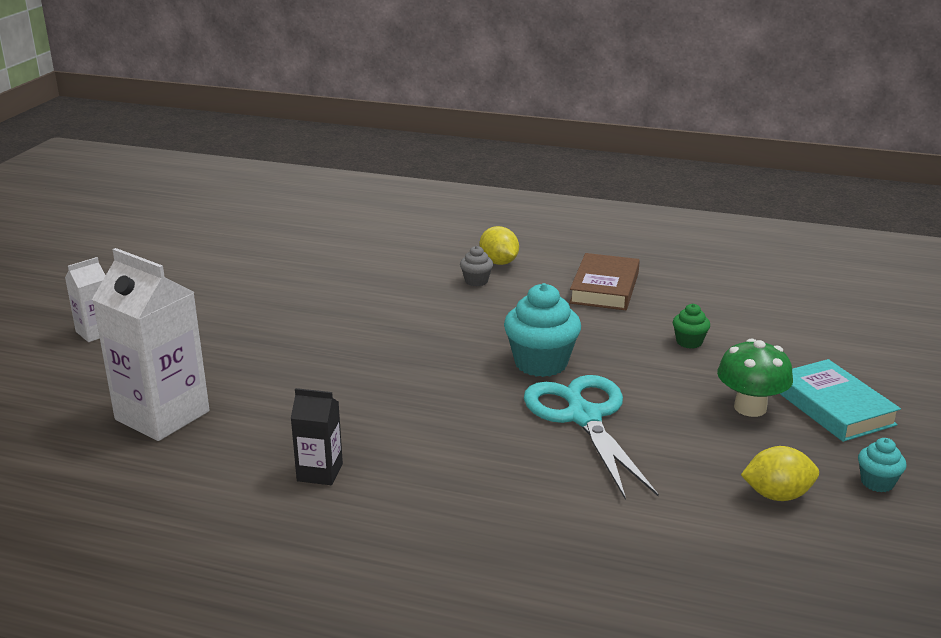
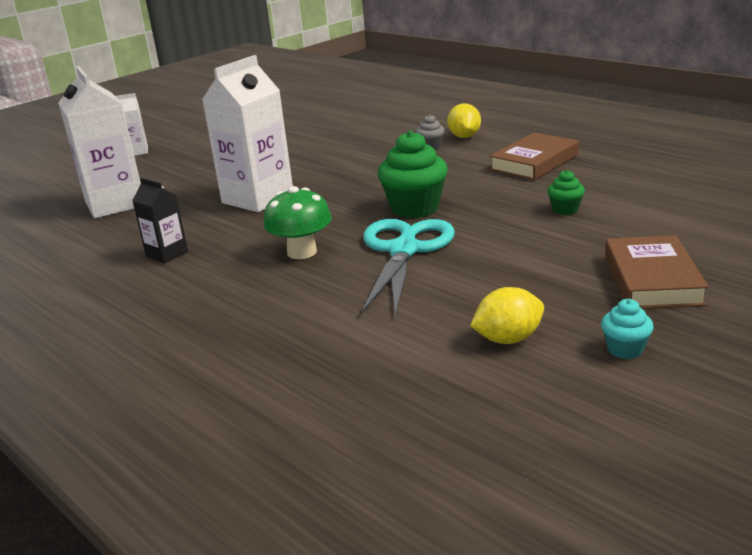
camera: 30 degrees right, 0 degrees up
turquoise cupcake [504,283,581,377] -> green cupcake [378,131,448,218]
green mushroom [717,339,793,417] -> green mushroom moved to [264,186,332,259]
yellow lemon [741,446,819,501] -> yellow lemon turned 45 degrees counterclockwise [470,287,544,344]
turquoise book [780,359,901,442] -> brown book [605,235,709,309]
none -> white carton [202,55,293,212]

